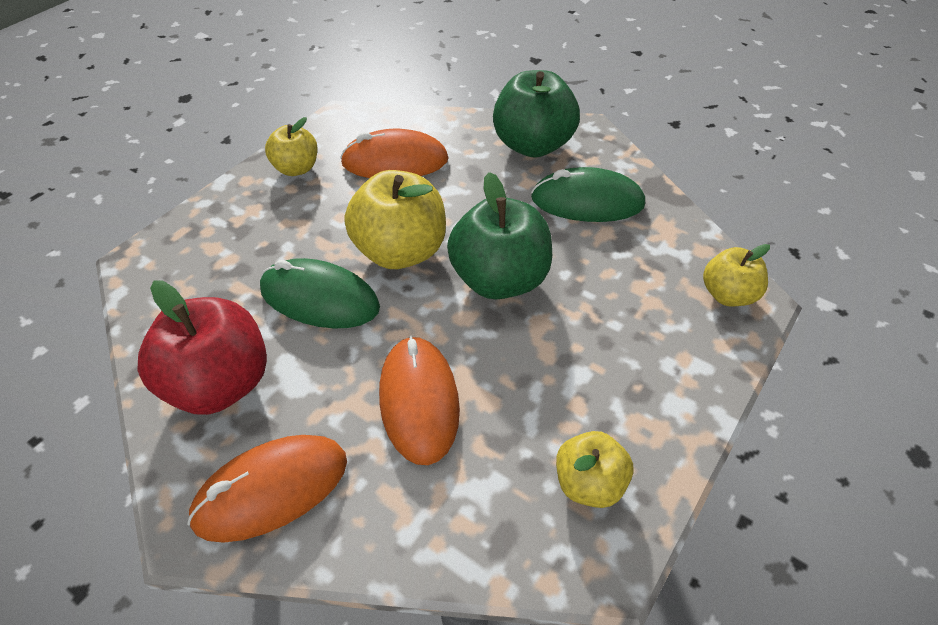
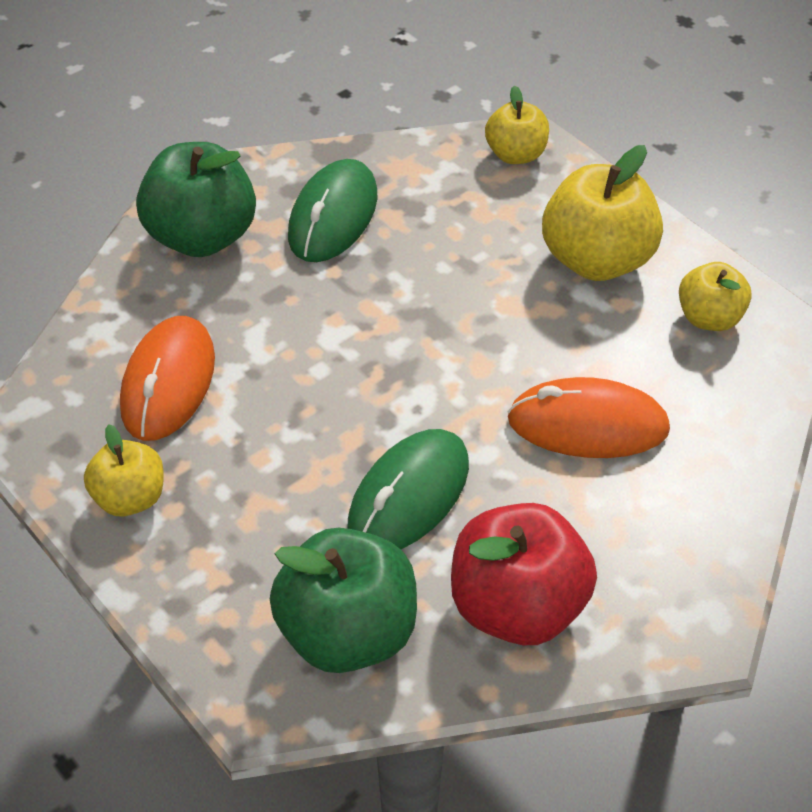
camera: 75 degrees left, 0 degrees up
orange mouse [187,435,347,543] -> none
yellow apple [344,170,446,269] -> yellow apple moved to [542,145,663,281]
green apple [447,172,552,299] -> green apple moved to [270,528,417,673]

